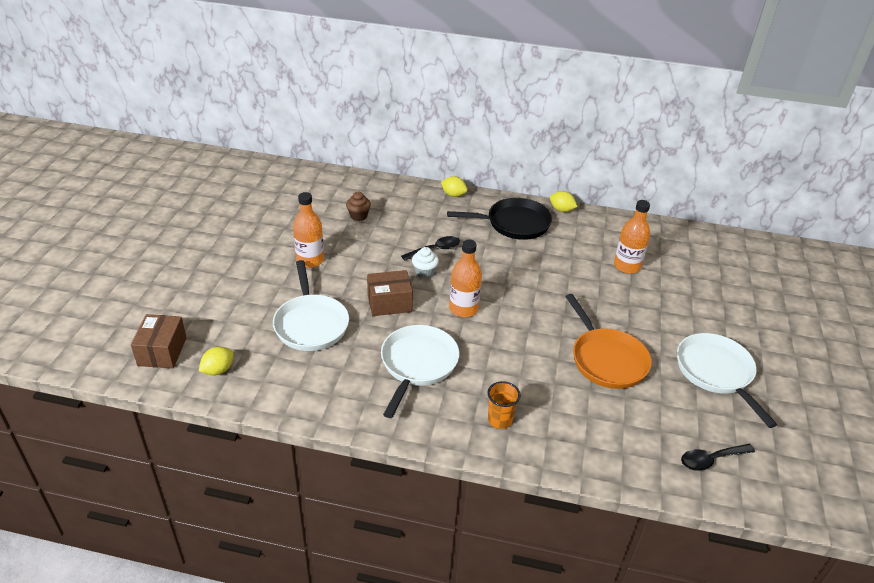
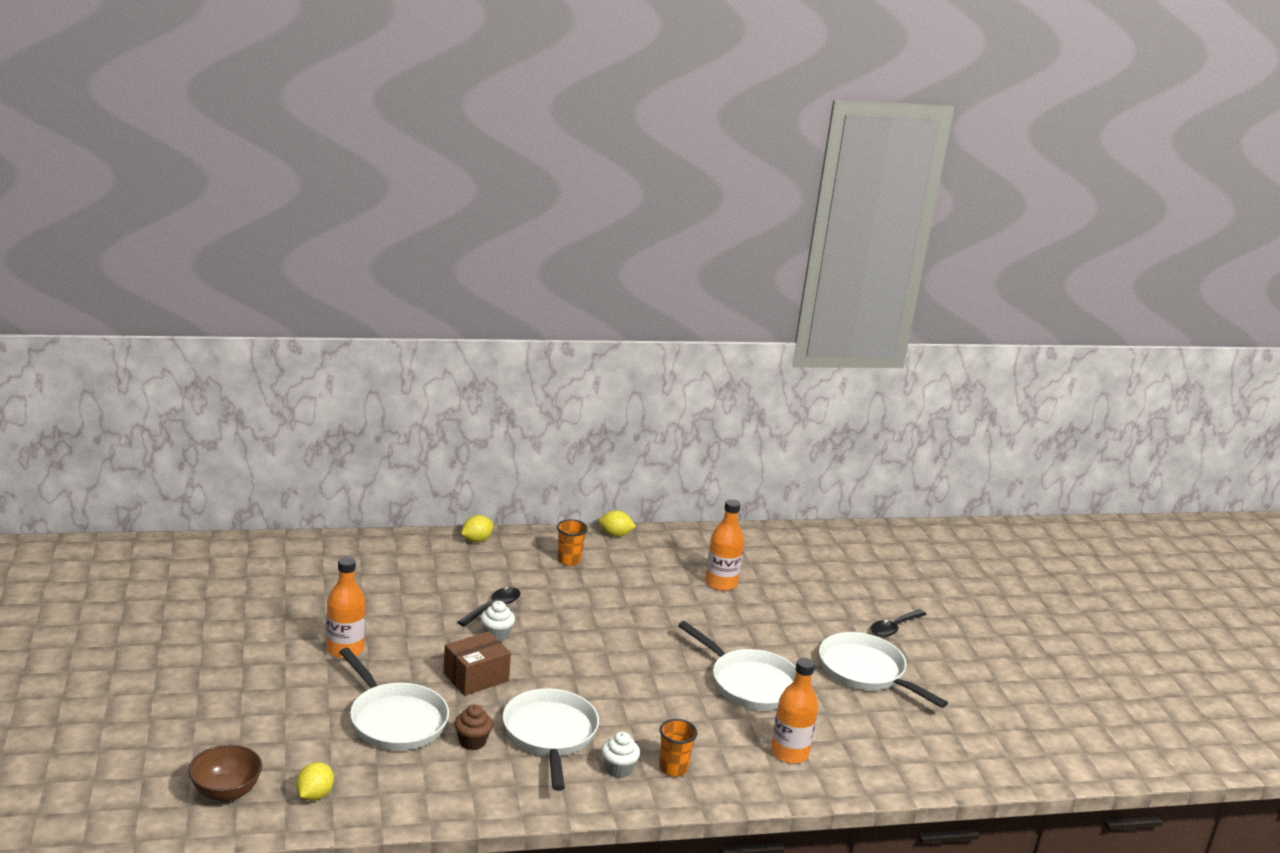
camera: 25 degrees left, 15 degrees down
brown box [131,314,187,368] -> brown bowl [188,745,262,801]
brown cupcake [346,192,371,221] -> brown cupcake moved to [454,704,493,750]
yellow lemon [441,176,467,197] -> yellow lemon turned 45 degrees counterclockwise [461,515,494,542]
black pan [447,198,552,240] -> orange cup [557,519,588,566]
orange bottle [449,240,482,317] -> orange bottle moved to [771,658,818,764]
orange pan [565,294,652,389] -> white pan [678,621,796,710]
black spoon [681,444,755,471] -> black spoon moved to [871,609,927,637]
none -> white cupcake [602,732,640,778]

